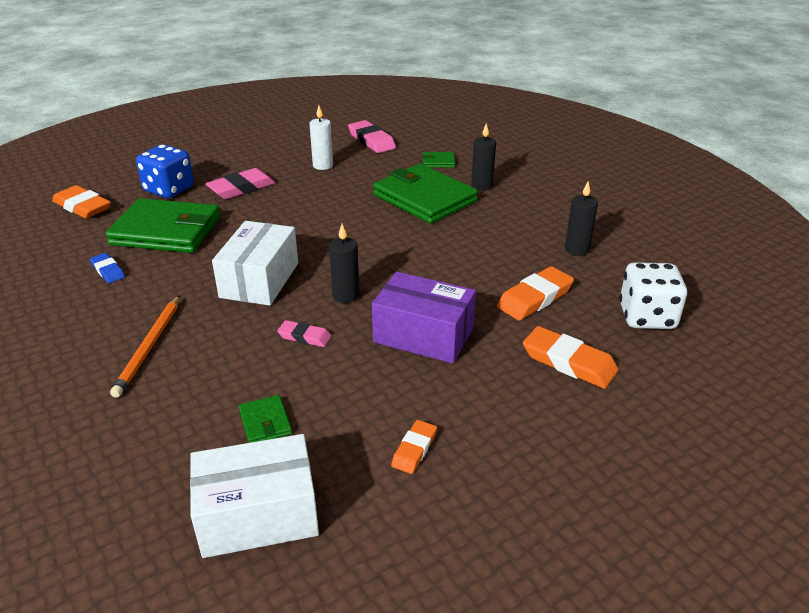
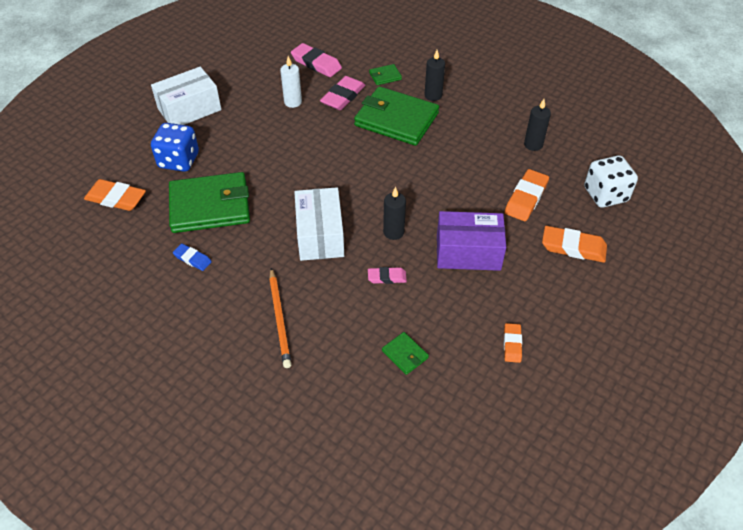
camera: 20 degrees left, 15 degrees up
white box [190,434,319,558] -> white box moved to [151,67,222,125]
pink eraser [206,168,276,199] -> pink eraser moved to [320,76,366,110]

